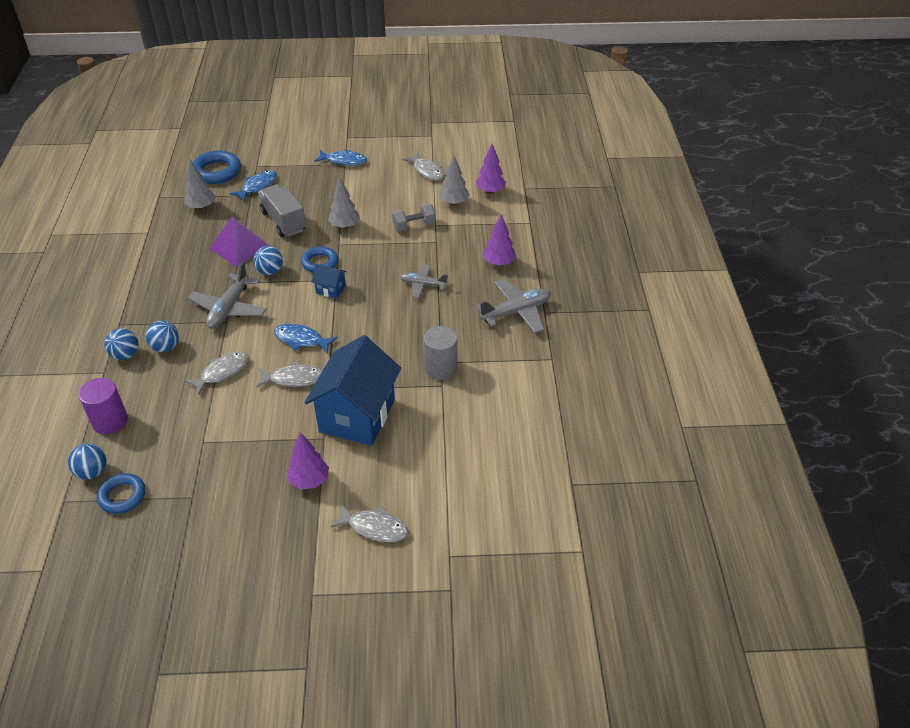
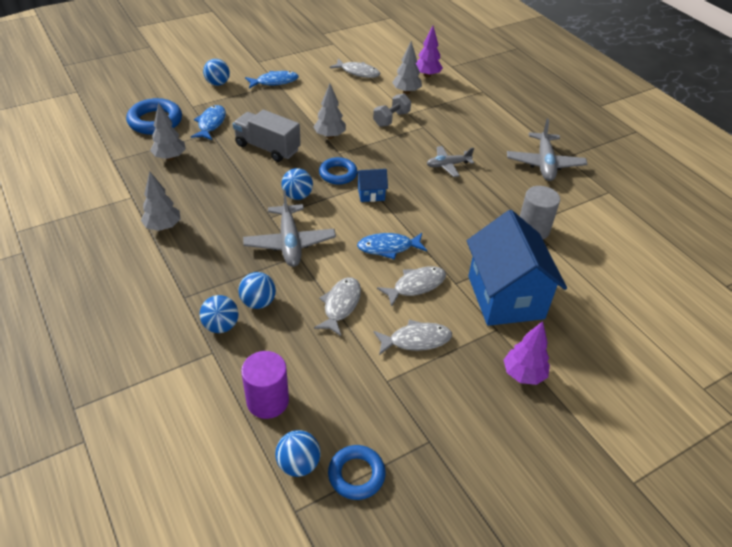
camera: 30 degrees left, 0 degrees up
purple pyramid [209,217,269,266] -> none
grey fish [331,504,409,542] -> grey fish moved to [373,319,452,355]
grey plane [476,279,551,333] -> grey plane turned 150 degrees clockwise [507,119,587,181]
purple tree [483,214,516,266] -> none
none -> grey tree [141,171,181,231]
none -> blue ball [203,59,230,86]

